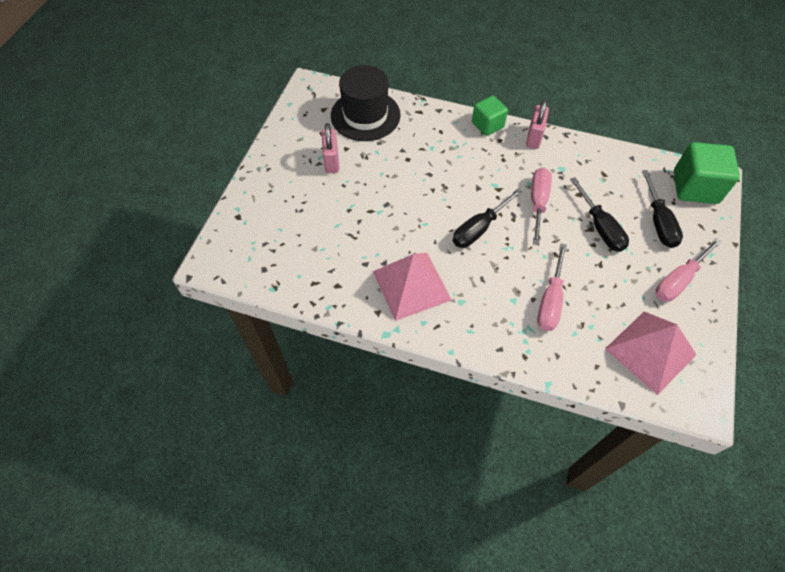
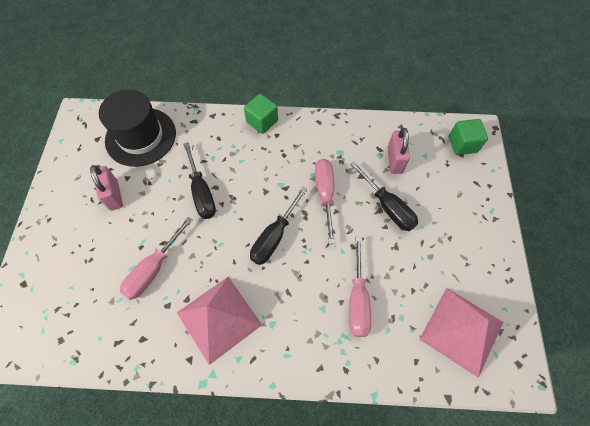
camera: 15 degrees left, 5 degrees up
pink padlock [526,99,549,149] -> pink padlock moved to [387,128,410,174]
black screwdriver [642,170,683,248] -> black screwdriver moved to [183,142,216,219]
pink screwdriver [655,238,722,302] -> pink screwdriver moved to [120,217,193,300]
green cube [674,142,740,204] -> green cube [449,119,488,155], size x0.63

